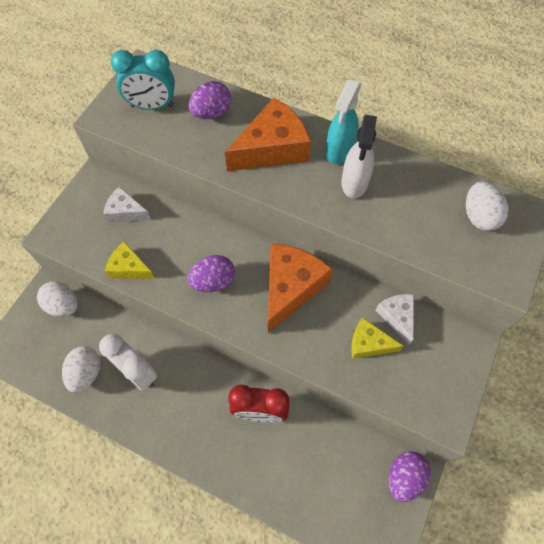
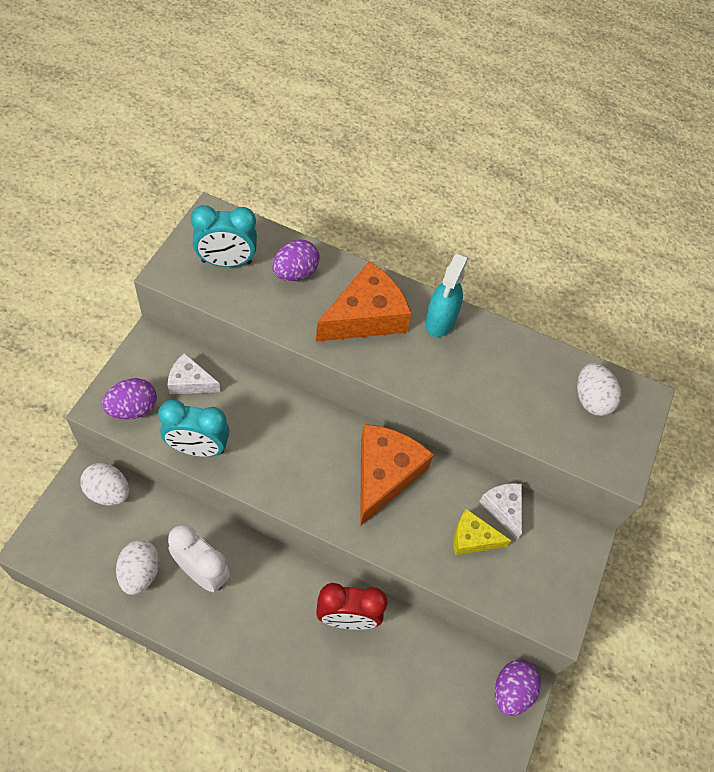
camera: 10 degrees left, 5 degrees down
yellow cheese [105,242,155,279] -> turquoise clock [158,400,229,457]
purple egg [187,255,235,292] -> purple egg moved to [102,378,157,419]
white spray bottle [341,115,377,198] -> none

